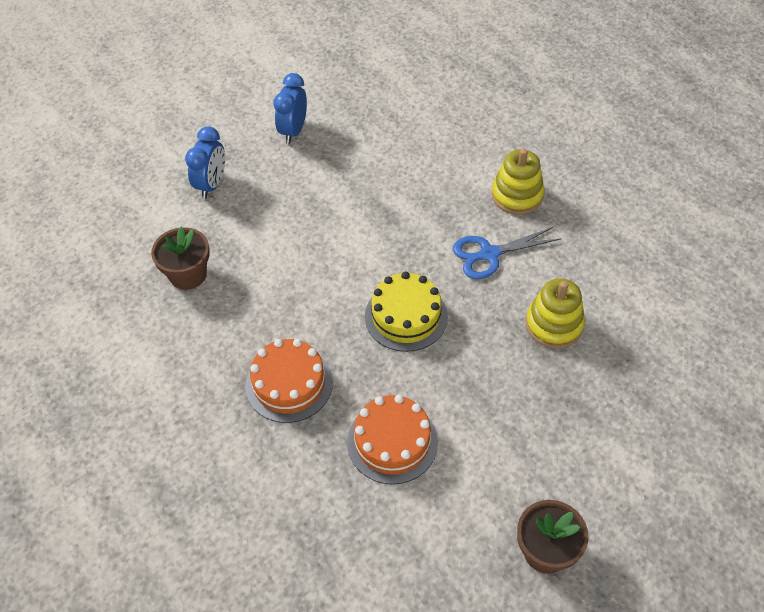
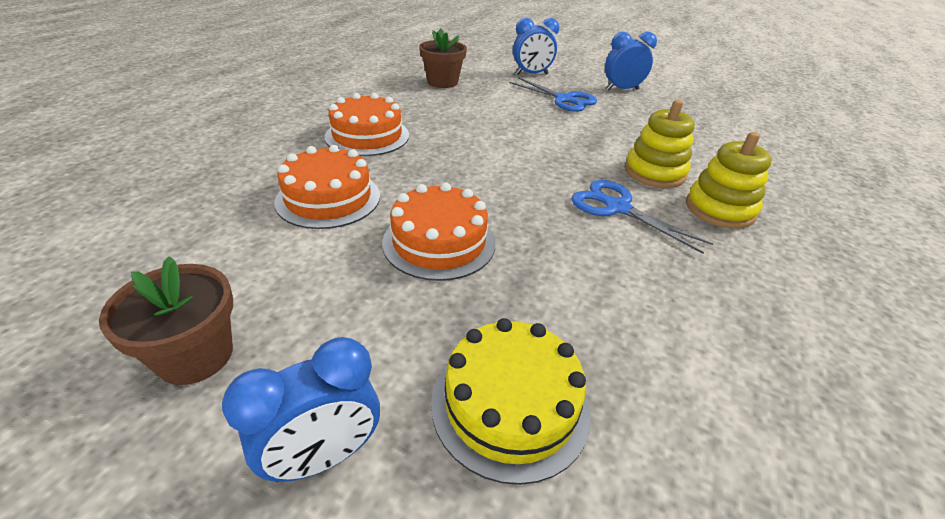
camera: 60 degrees right, 15 degrees down
yellow cake [365,272,448,352] -> yellow cake moved to [431,318,591,485]
yellow stacking toy [526,278,585,348] -> yellow stacking toy moved to [625,100,695,188]
none -> blue clock [222,337,380,482]
none -> orange cake [382,182,495,281]
none -> blue scissors [509,77,597,112]

